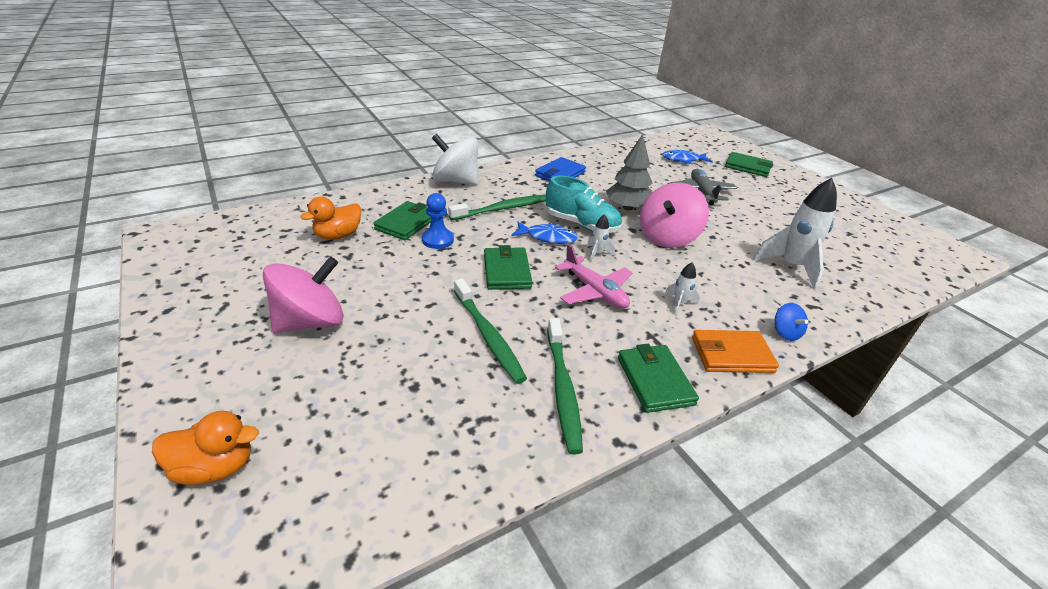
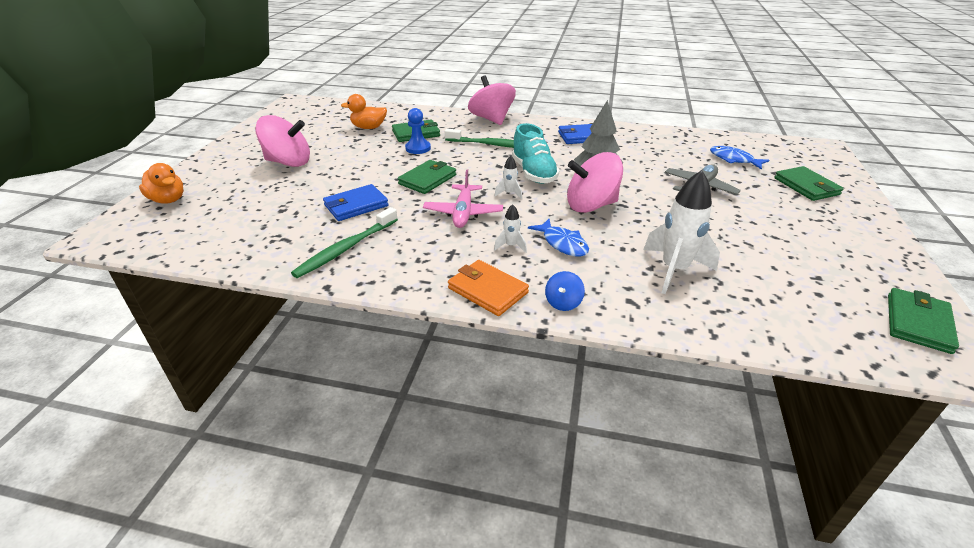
camera: 45 degrees right, 0 degrees up
white spinning top [432,134,478,185] -> pink spinning top [468,75,516,125]
green toothbrush [454,278,527,384] -> blue wallet [323,184,389,221]
blue fish [511,222,578,244] -> blue fish moved to [528,219,589,257]
green wallet [618,344,699,413] -> green wallet moved to [888,288,959,354]

